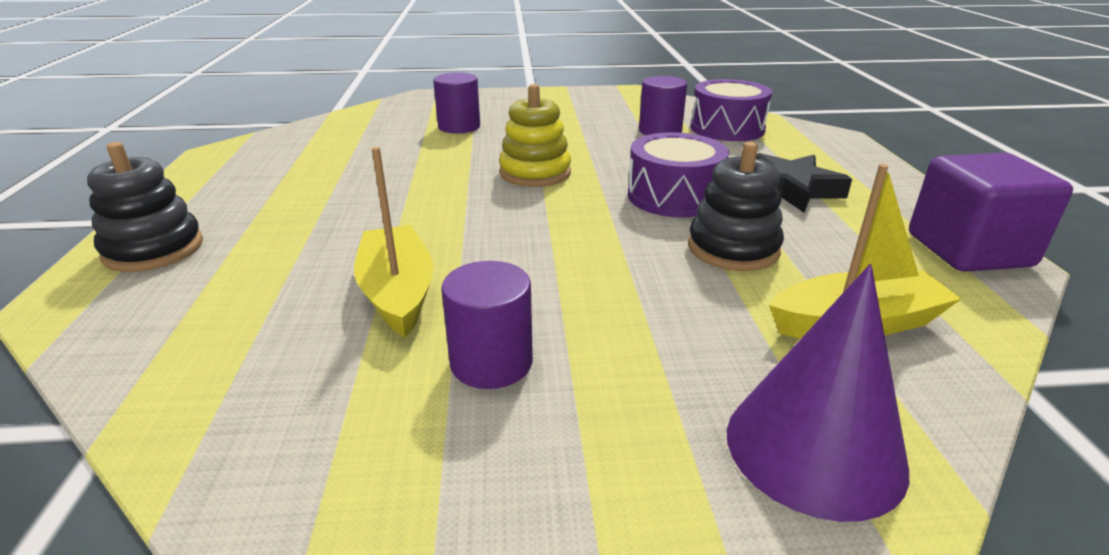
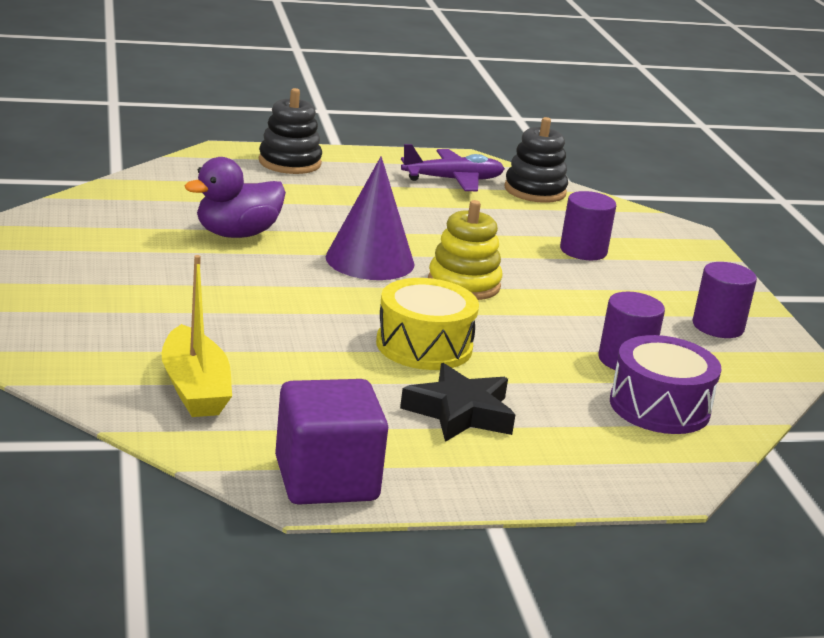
camera: 80 degrees right, 5 degrees down
yellow boat [354,147,433,338] -> purple duck [185,157,286,238]
purple cylinder [441,261,533,389] -> purple cylinder moved to [692,262,757,338]
purple drum [628,132,729,217] -> yellow drum [376,278,479,370]
black stacking toy [688,142,784,271] -> black stacking toy moved to [504,117,568,203]
purple cone [727,264,909,522] -> purple cone moved to [326,156,415,280]
none -> purple plane [401,144,505,191]

